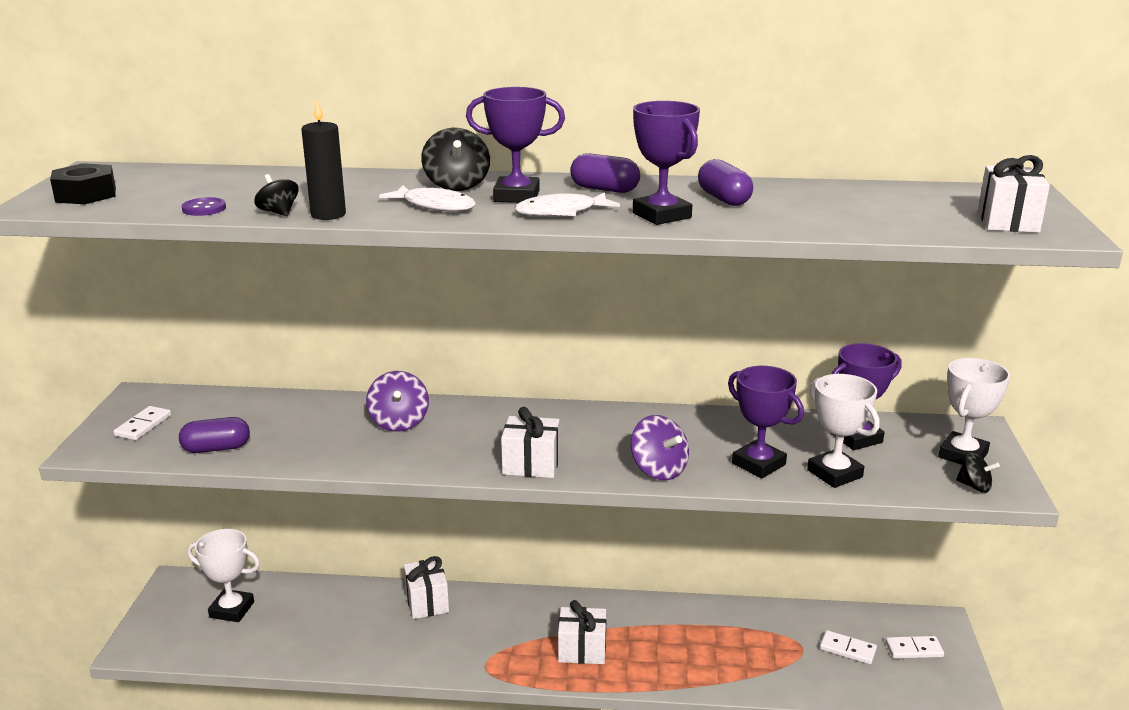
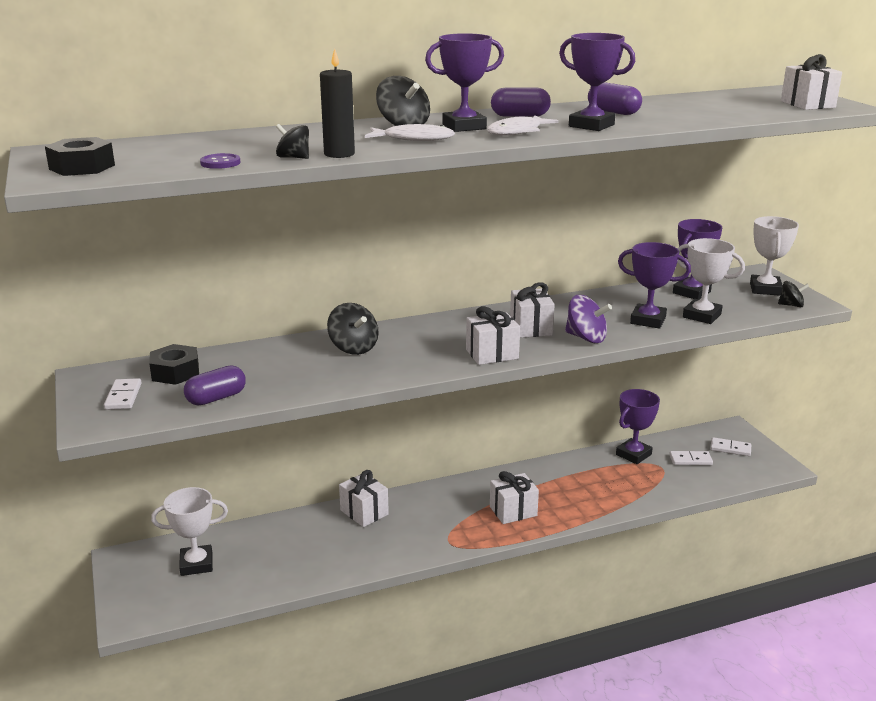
camera: 25 degrees left, 0 degrees up
purple spinning top [366,371,429,431] -> black spinning top [327,303,379,355]
white domino [885,636,944,659] -> white domino turned 45 degrees clockwise [710,437,751,456]
none -> black nut [149,344,199,385]
none -> white gift [510,282,555,338]
none -> purple trophy [616,389,660,464]

